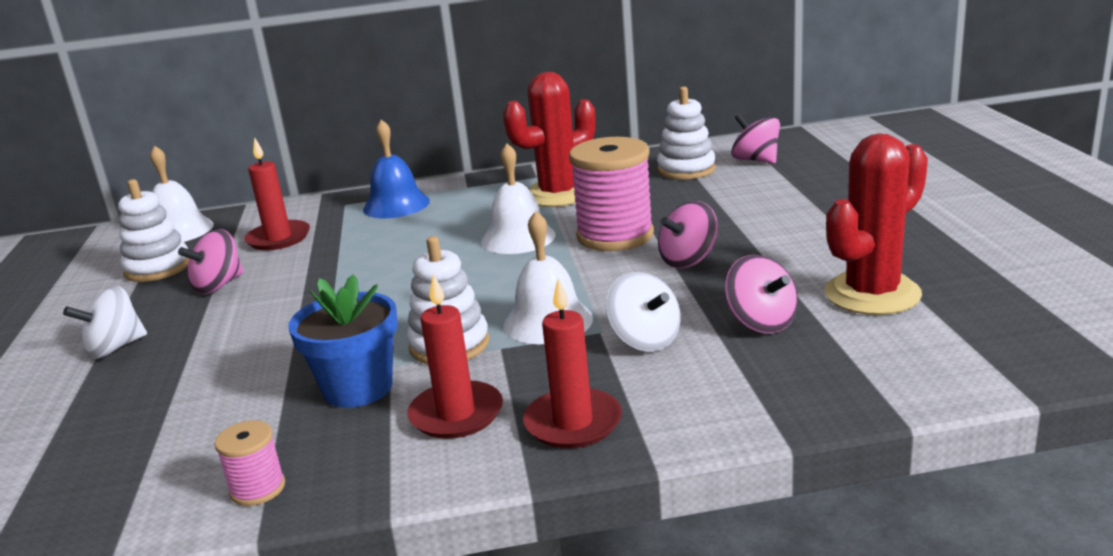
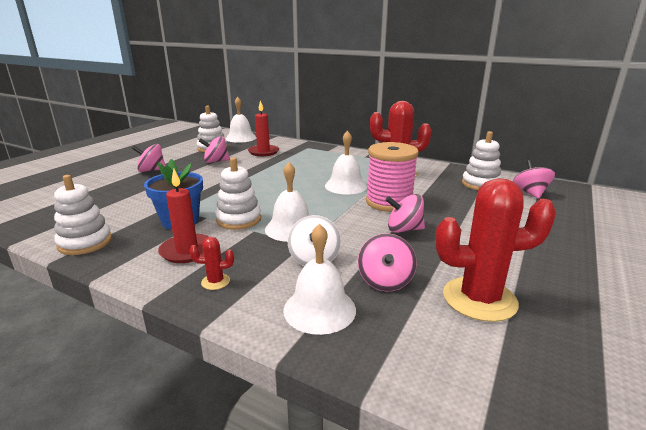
camera: 35 degrees right, 0 degrees up
white spinning top [63,286,147,359] -> pink spinning top [132,144,166,172]
pink spool [215,420,285,506] -> white stacking toy [54,175,112,255]
blue bell [363,119,430,218] -> none
red candle [523,278,622,448] -> red cactus [189,237,234,290]
none -> white bell [283,223,356,335]

